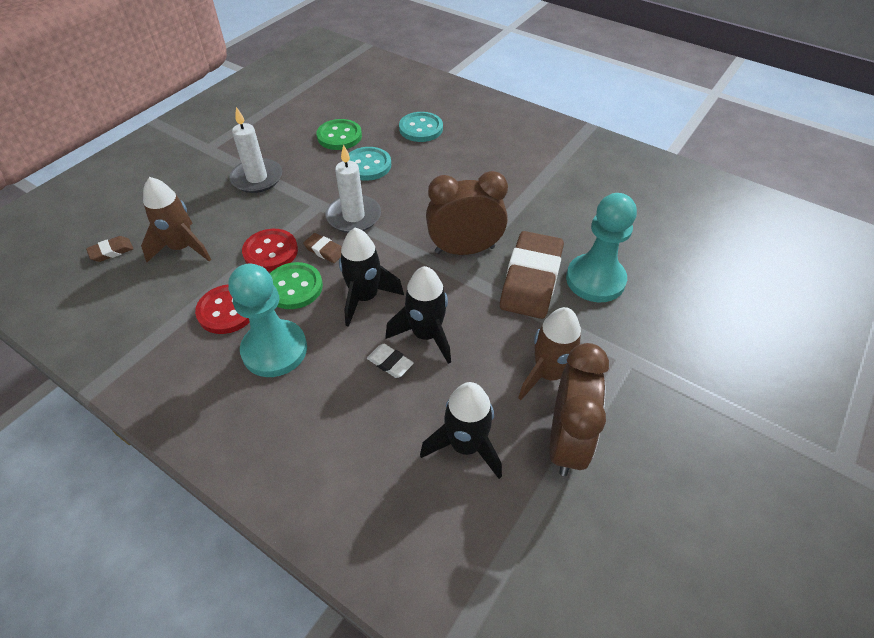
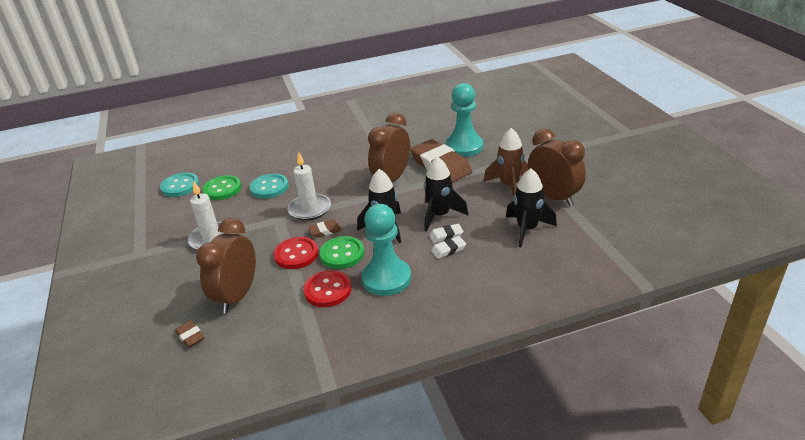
camera: 50 degrees left, 15 degrees down
brown eraser [86,236,134,262] -> brown eraser turned 45 degrees counterclockwise [175,321,205,347]
brown rocket [141,177,211,262] -> brown clock [196,218,256,313]
turquoise button [399,112,443,142] -> turquoise button moved to [160,173,199,197]
none -> white eraser [431,236,466,259]

